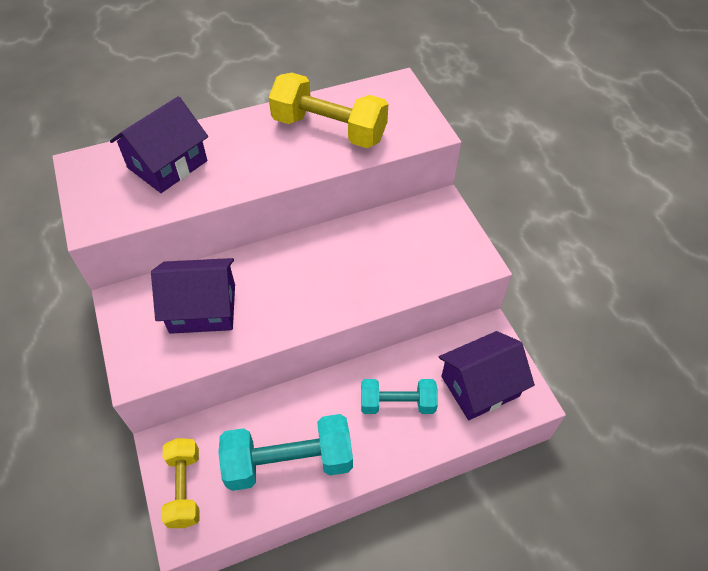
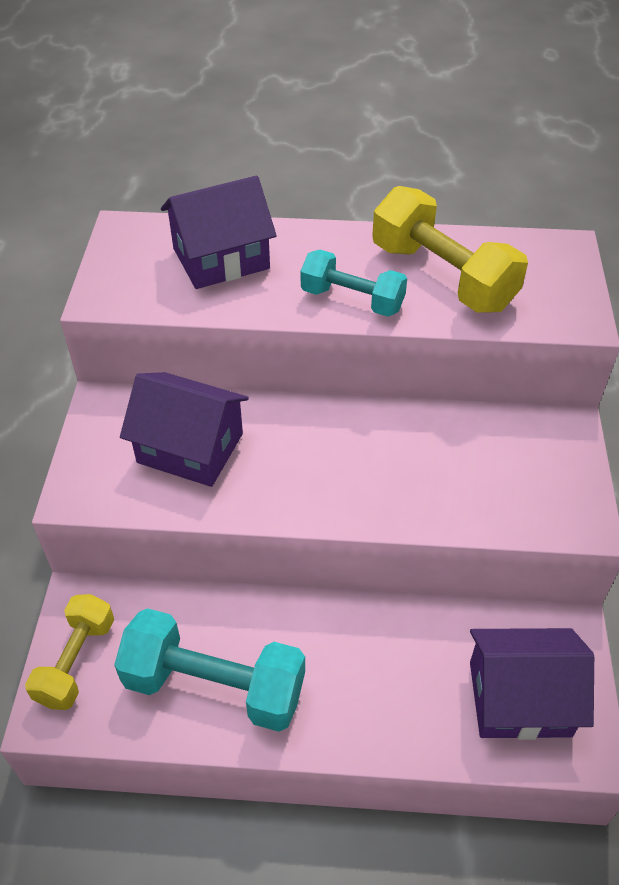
camera: 25 degrees right, 5 degrees down
turquoise dumbbell [361,379,438,414] -> turquoise dumbbell moved to [301,250,407,317]

